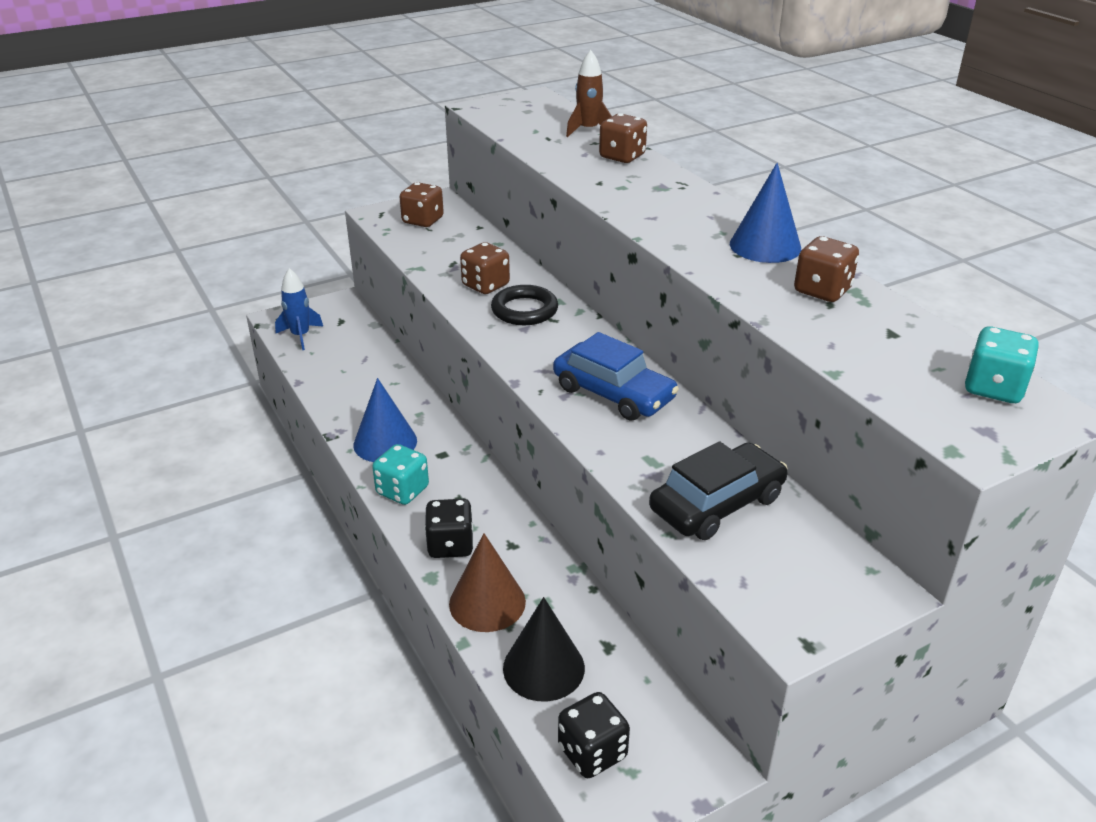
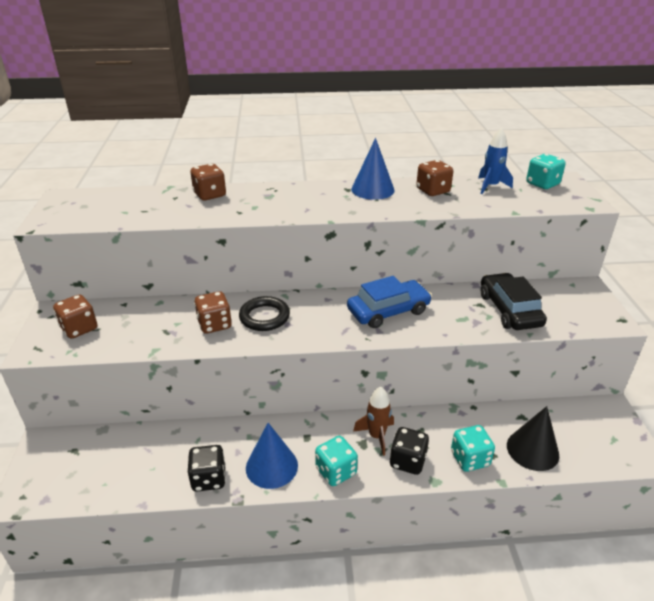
camera: 65 degrees left, 0 degrees up
blue rocket [275,268,323,350] -> blue rocket moved to [478,128,513,194]
brown cone [449,533,526,632] -> turquoise dice [451,425,495,472]
black dice [558,692,630,778] -> black dice moved to [188,445,226,492]
brown rocket [566,50,612,137] -> brown rocket moved to [353,386,394,456]

